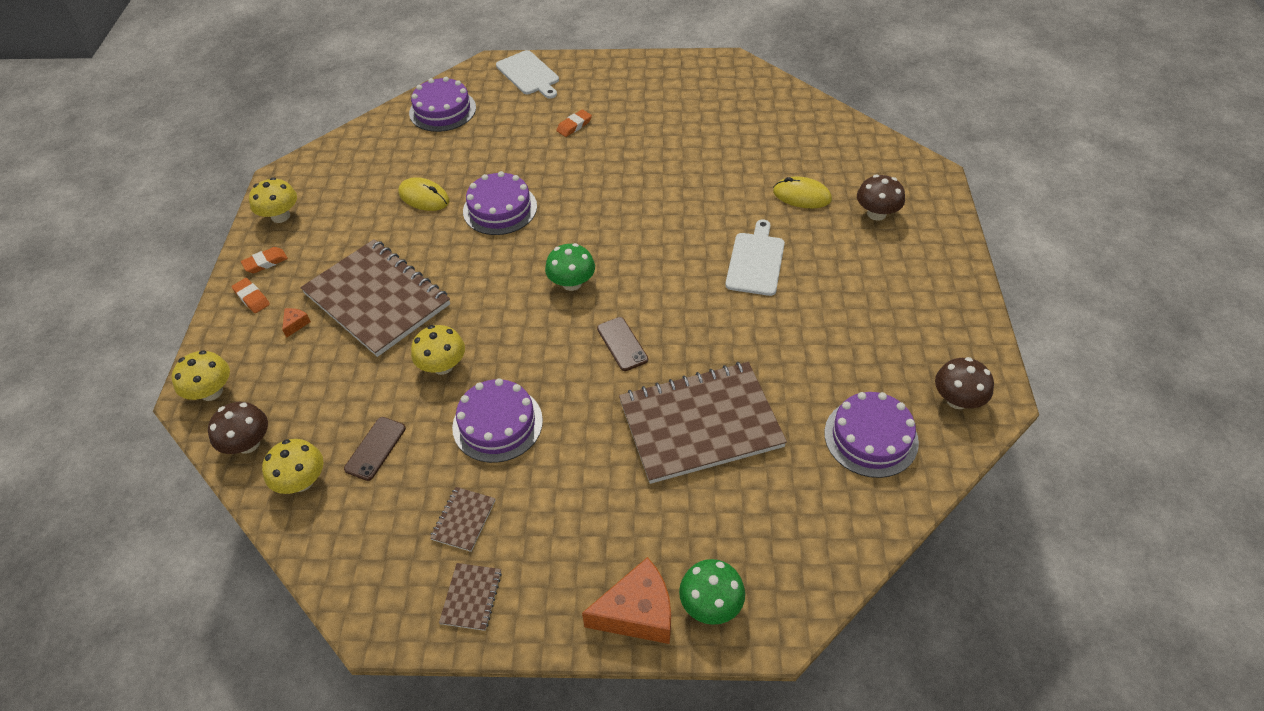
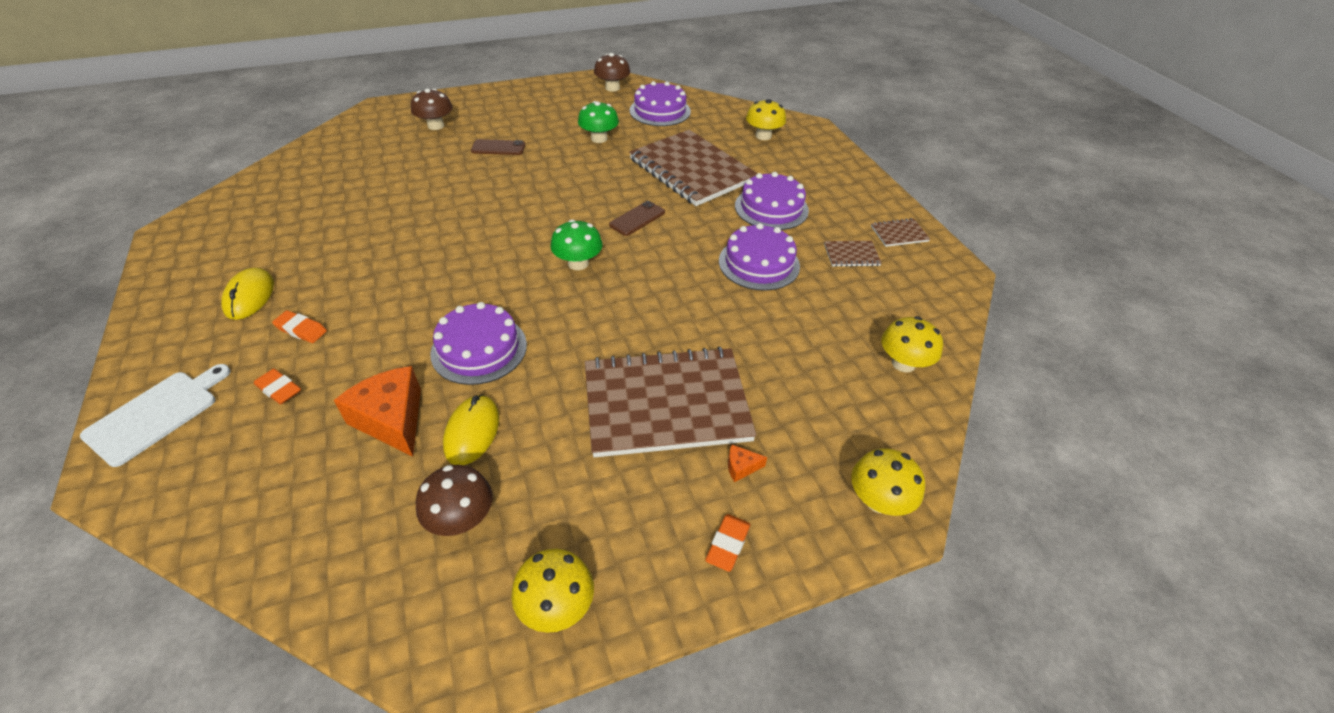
camera: 115 degrees left, 5 degrees down
brown mushroom [208,402,268,454] -> brown mushroom moved to [415,465,493,536]
orange eraser [241,247,288,273] -> orange eraser moved to [254,369,301,405]
brown notebook [300,239,450,357] -> brown notebook turned 60 degrees clockwise [585,347,756,458]
brown phone [344,417,406,481] -> brown phone moved to [471,139,525,155]
purple cake [409,77,476,132] -> purple cake moved to [735,172,809,230]
yellow mushroom [411,325,465,375] -> yellow mushroom moved to [746,99,786,140]
orange cheese [582,557,671,644] -> orange cheese moved to [334,366,421,457]
green mushroom [679,559,745,625] -> green mushroom moved to [578,101,619,143]
white cutting board [725,220,785,296] -> none
yellow mouse [773,176,832,208] -> yellow mouse moved to [221,268,274,320]

